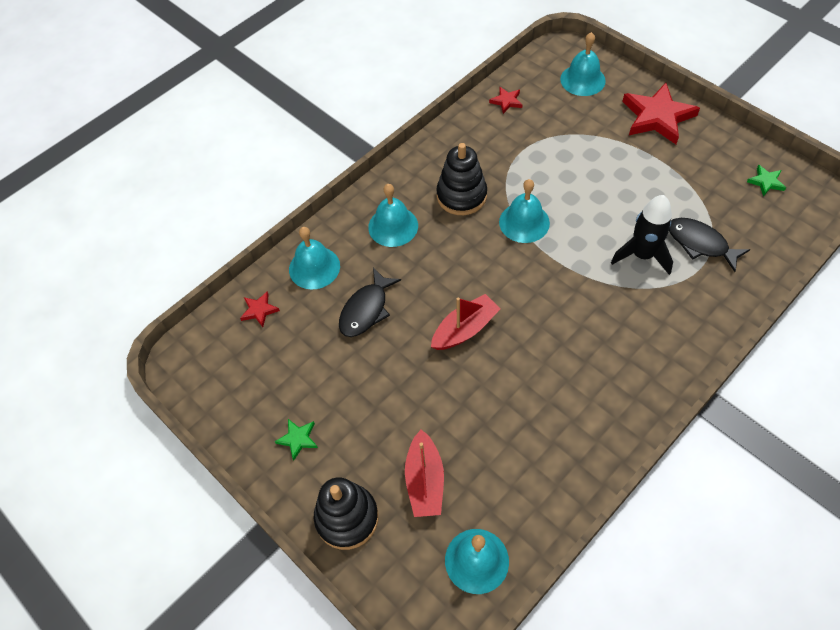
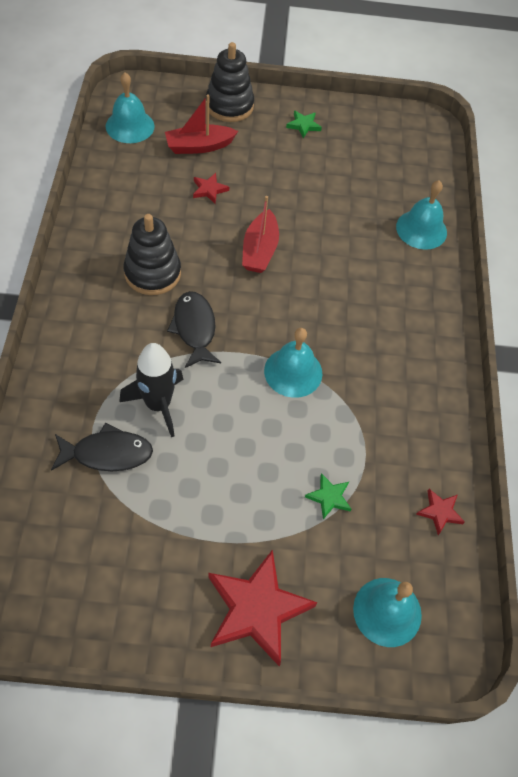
camera: 130 degrees right, 0 degrees up
red star [240,292,280,327] -> red star moved to [193,173,229,204]
black fish [339,268,401,337] -> black fish moved to [167,291,221,368]
turquoise bell [368,184,418,247] -> none
red boat [405,429,444,517] -> red boat turned 60 degrees counterclockwise [165,95,238,154]
black stacking toy [436,143,487,215] -> black stacking toy moved to [123,214,181,295]
green star [747,165,786,196] -> green star moved to [305,473,351,520]

